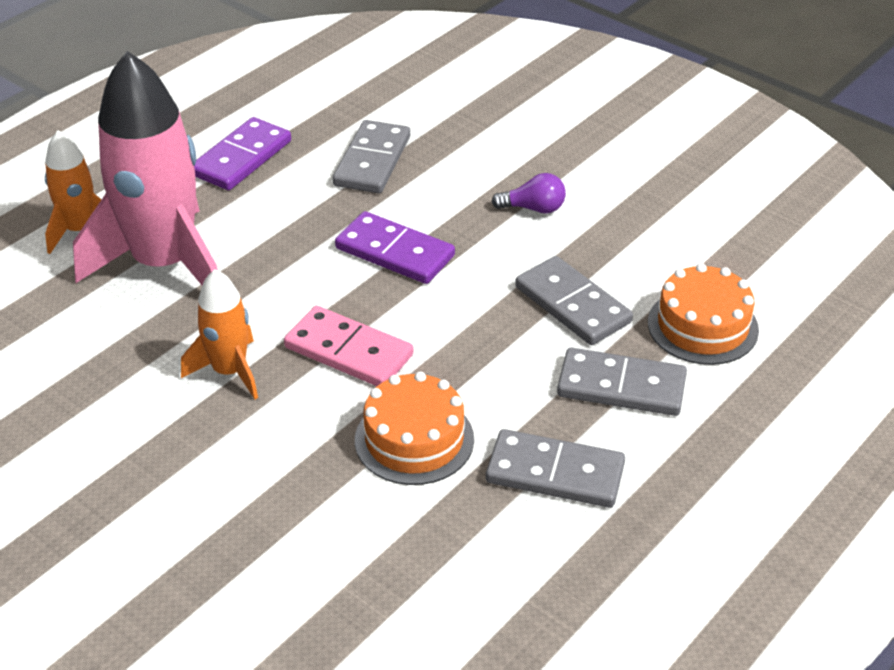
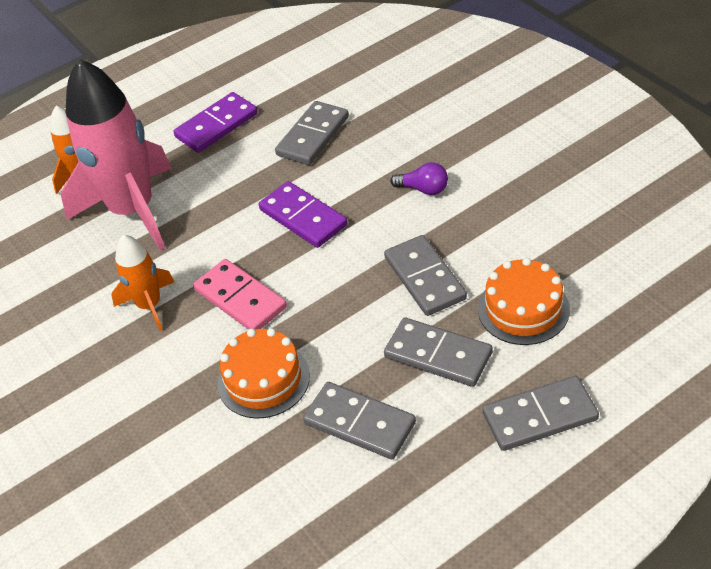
camera: 20 degrees right, 5 degrees up
none -> grey domino [483,376,599,451]

